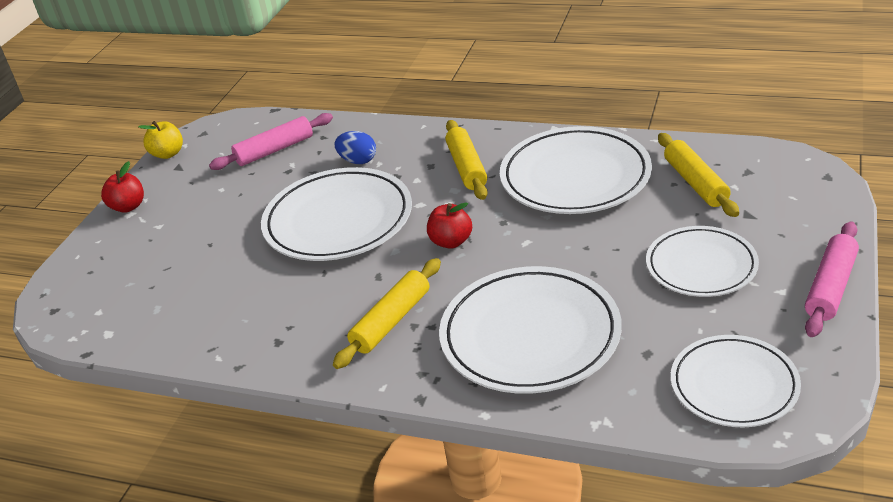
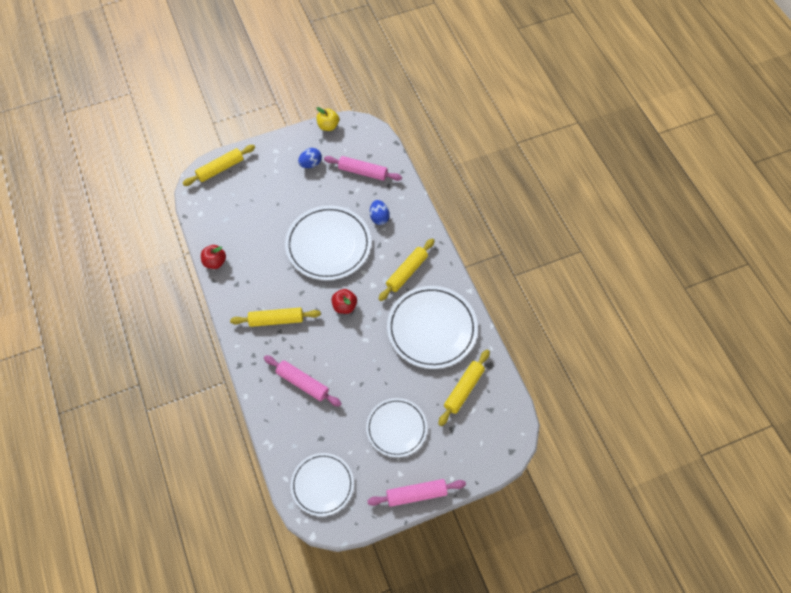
camera: 45 degrees right, 25 degrees up
red apple [101,161,144,213] -> red apple moved to [201,245,226,269]
white plate [439,266,622,394] -> pink rolling pin [264,355,342,407]
none -> yellow rolling pin [183,145,255,186]
none -> blue egg [298,148,322,168]

